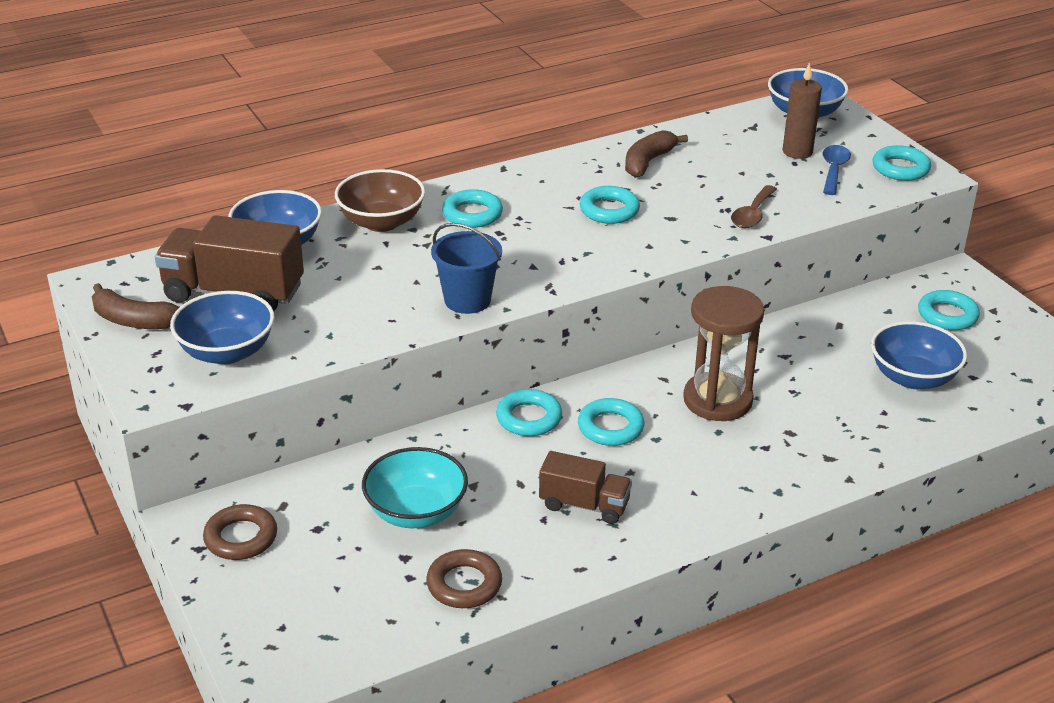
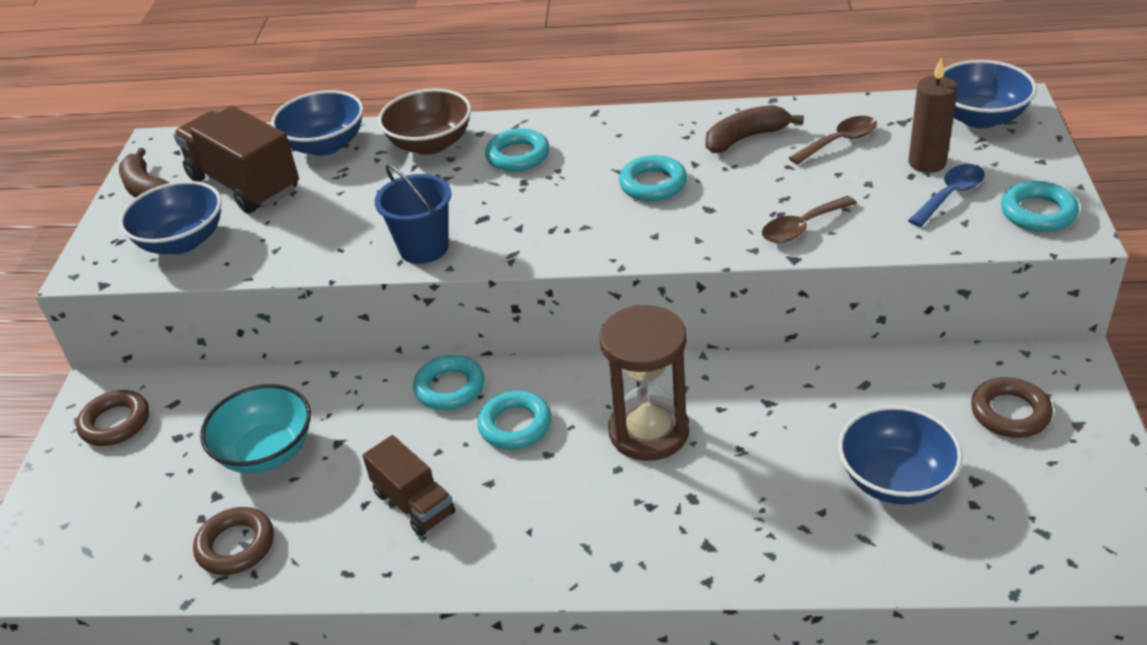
camera: 35 degrees right, 5 degrees up
turquoise ring [918,290,980,330] -> brown ring [971,377,1053,438]
none -> brown spoon [789,116,877,165]

